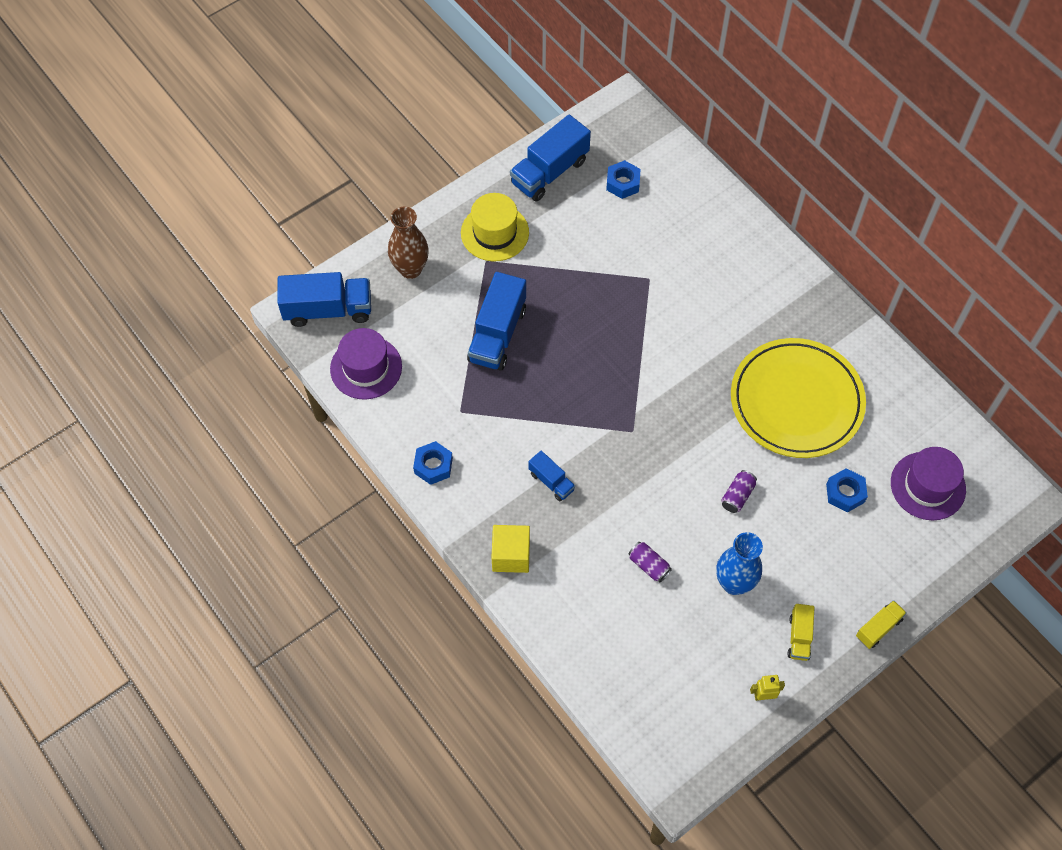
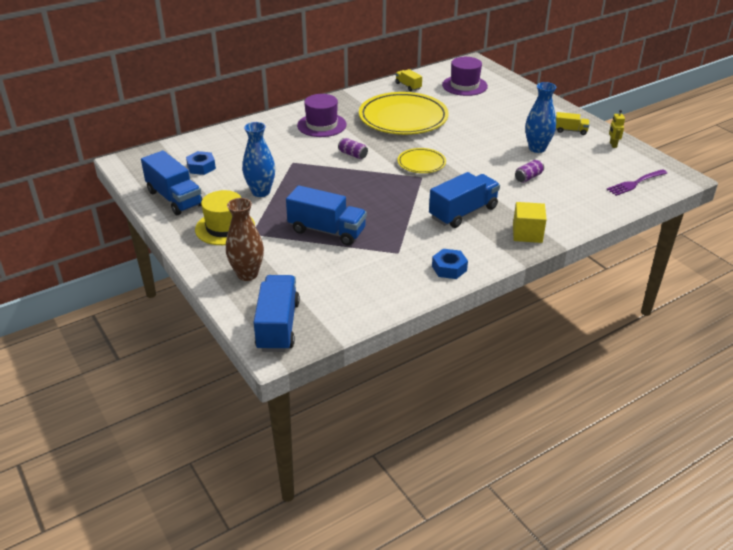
camera: 85 degrees left, 25 degrees down
purple hat [330,328,402,400] -> purple hat moved to [297,94,347,137]
blue truck [529,451,575,501] -> blue truck [429,172,500,228], size x1.91
purple can [722,470,757,513] -> purple can moved to [338,138,368,159]
blue nut [826,468,868,513] -> none
yellow truck [856,600,907,649] -> yellow truck moved to [395,69,422,91]
none -> blue vase [242,122,275,197]
none -> yellow plate [398,148,446,173]
none -> purple fork [606,169,667,196]

